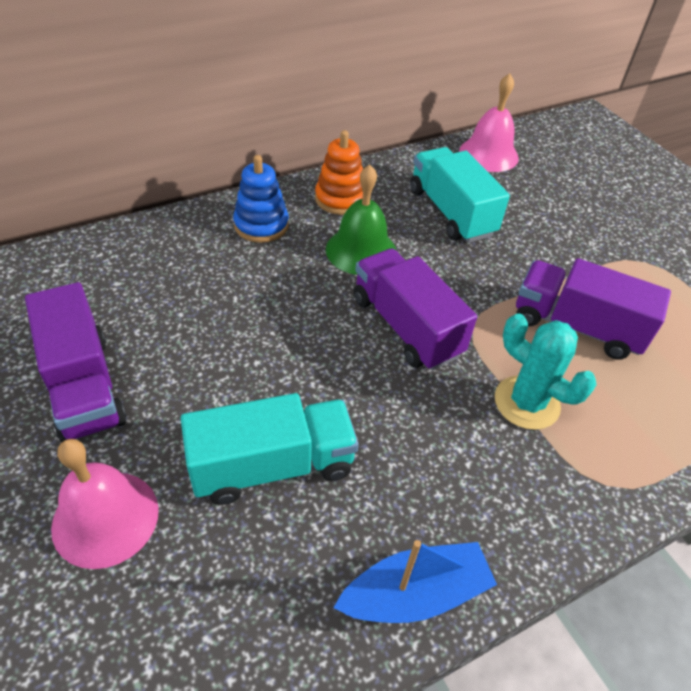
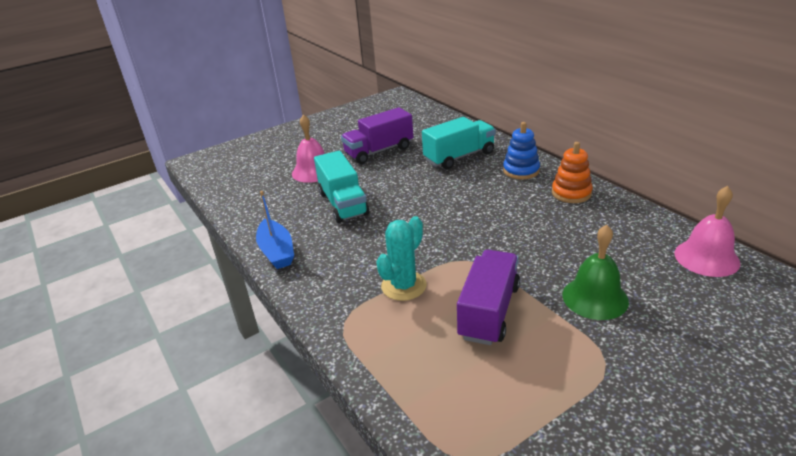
camera: 90 degrees right, 15 degrees down
green bell [326,164,396,275] -> green bell moved to [562,224,629,320]
purple truck [354,248,477,371] -> none
turquoise truck [410,147,510,243] -> turquoise truck moved to [422,117,496,169]

